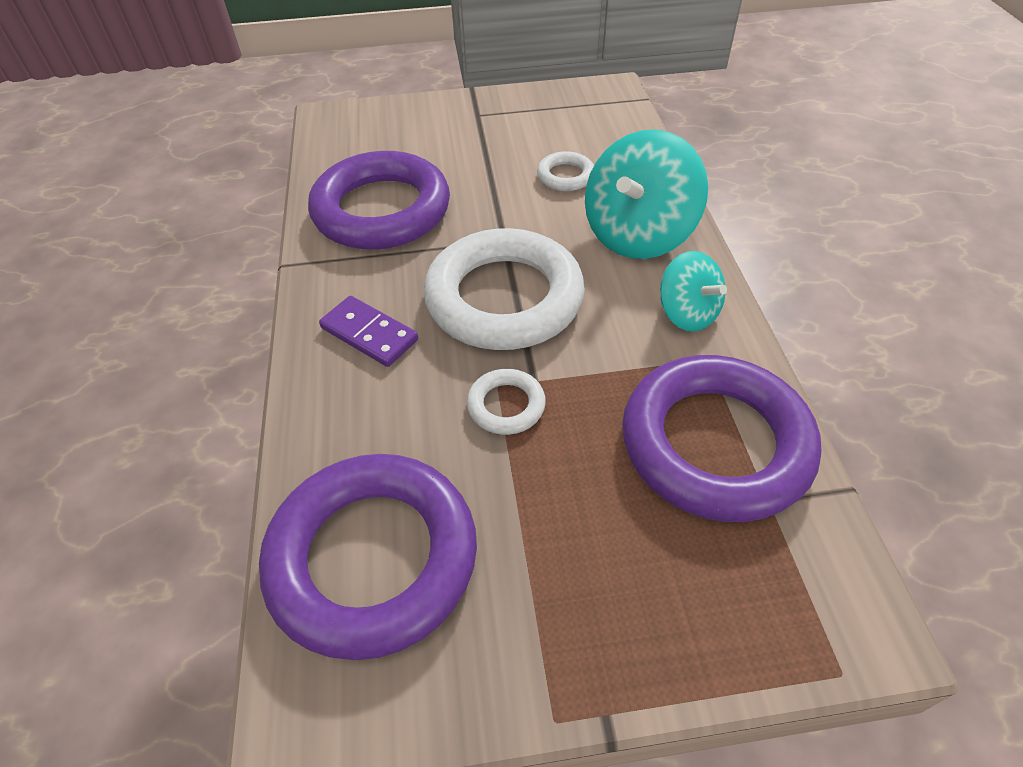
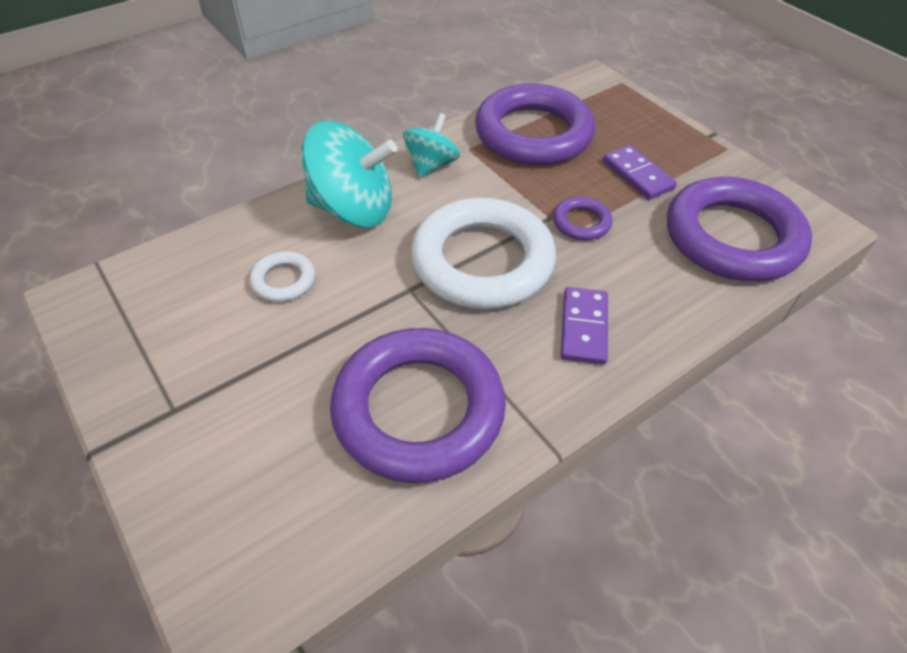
camera: 120 degrees left, 0 degrees up
white ring [467,369,546,435] -> purple ring [553,197,612,241]
none -> purple domino [603,145,677,200]

